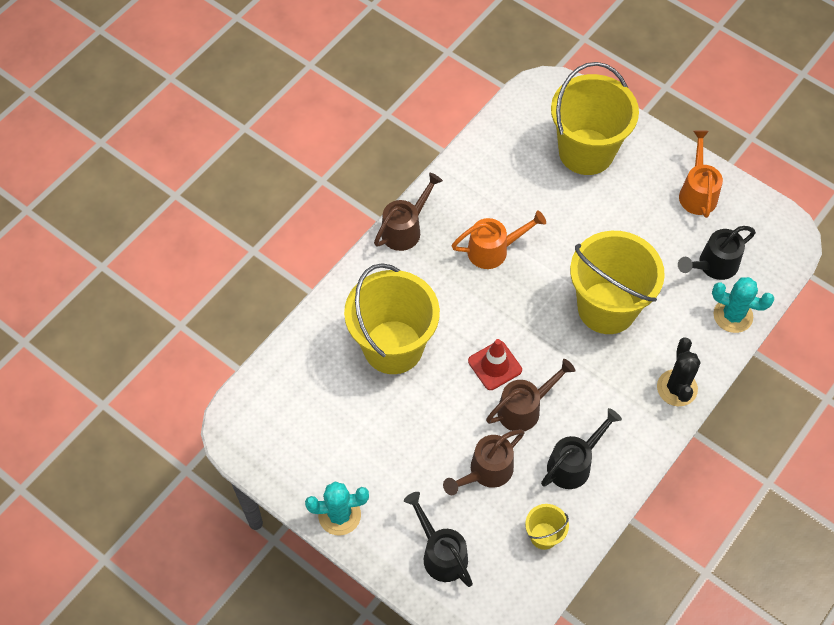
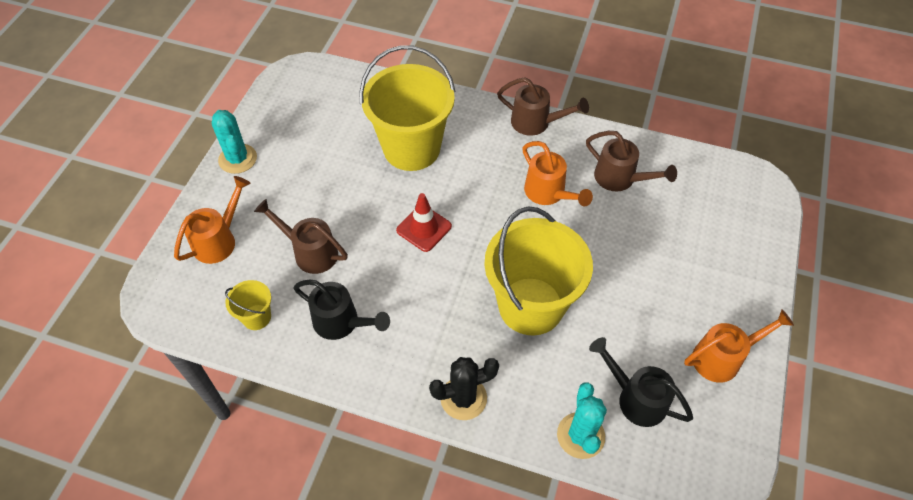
camera: 70 degrees right, 5 degrees down
black watering can [404,492,473,587] -> orange watering can [174,176,250,264]
brown watering can [486,359,575,431] -> brown watering can moved to [586,131,677,191]
yellow bucket [551,62,639,175] -> none

